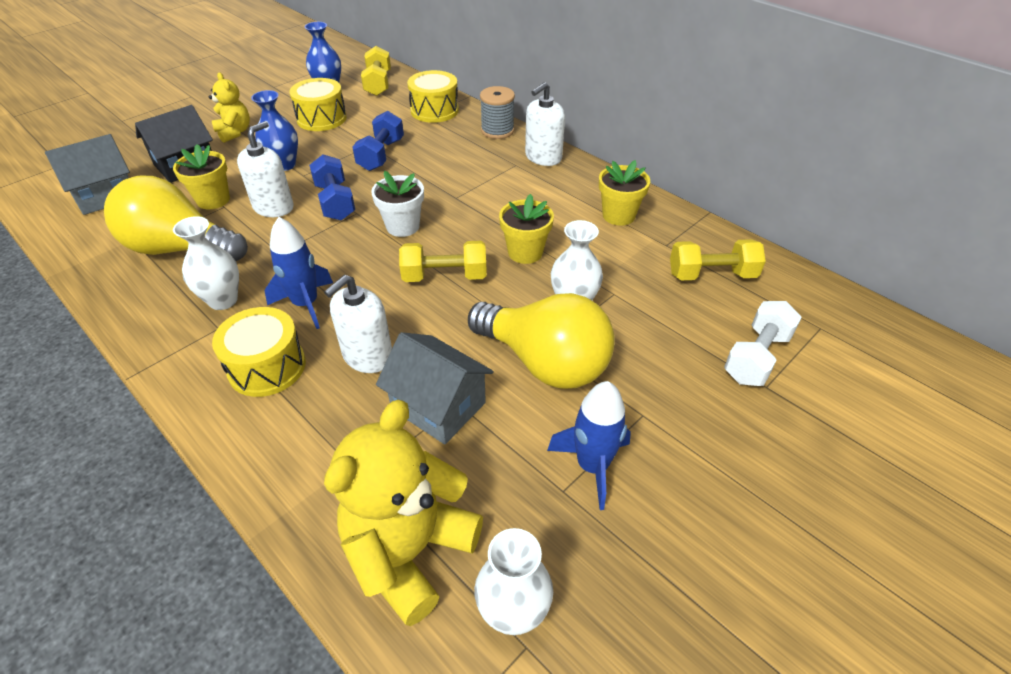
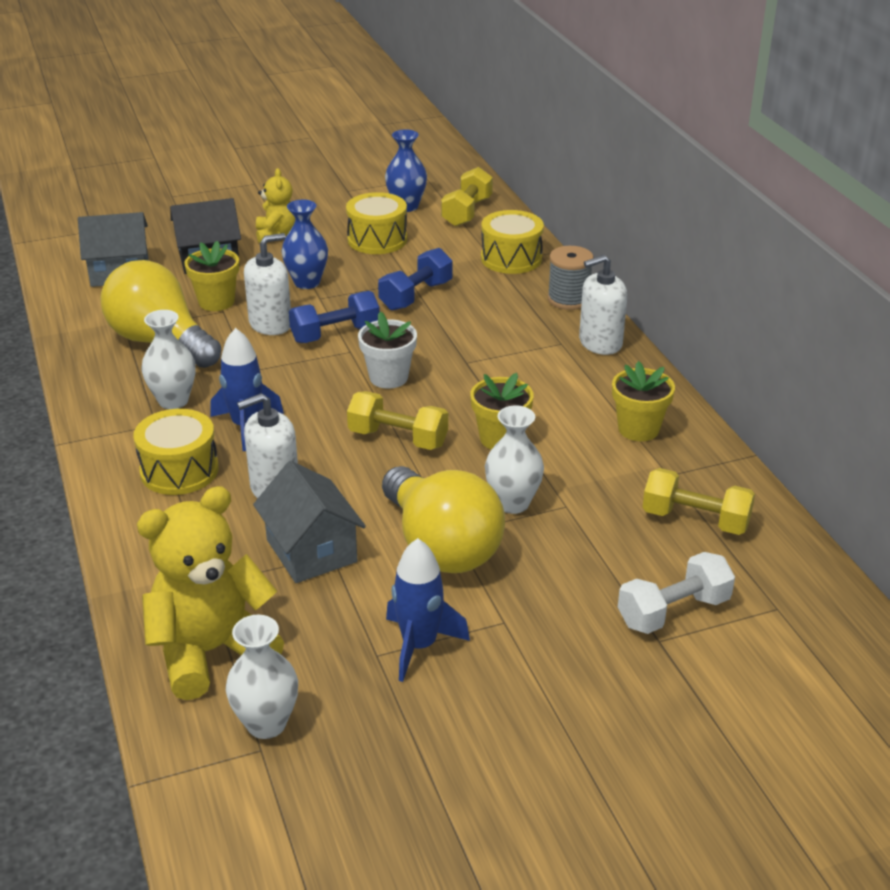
camera: 25 degrees right, 10 degrees down
blue dumbbell [309,154,355,221] -> blue dumbbell turned 60 degrees clockwise [289,291,380,343]

